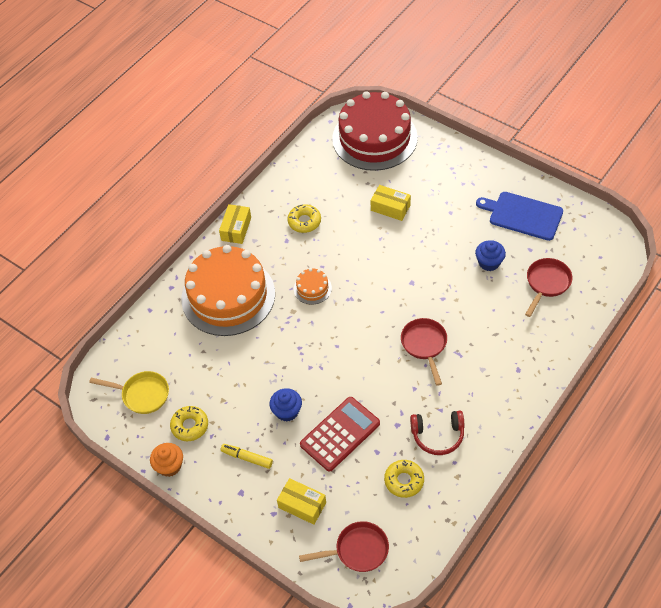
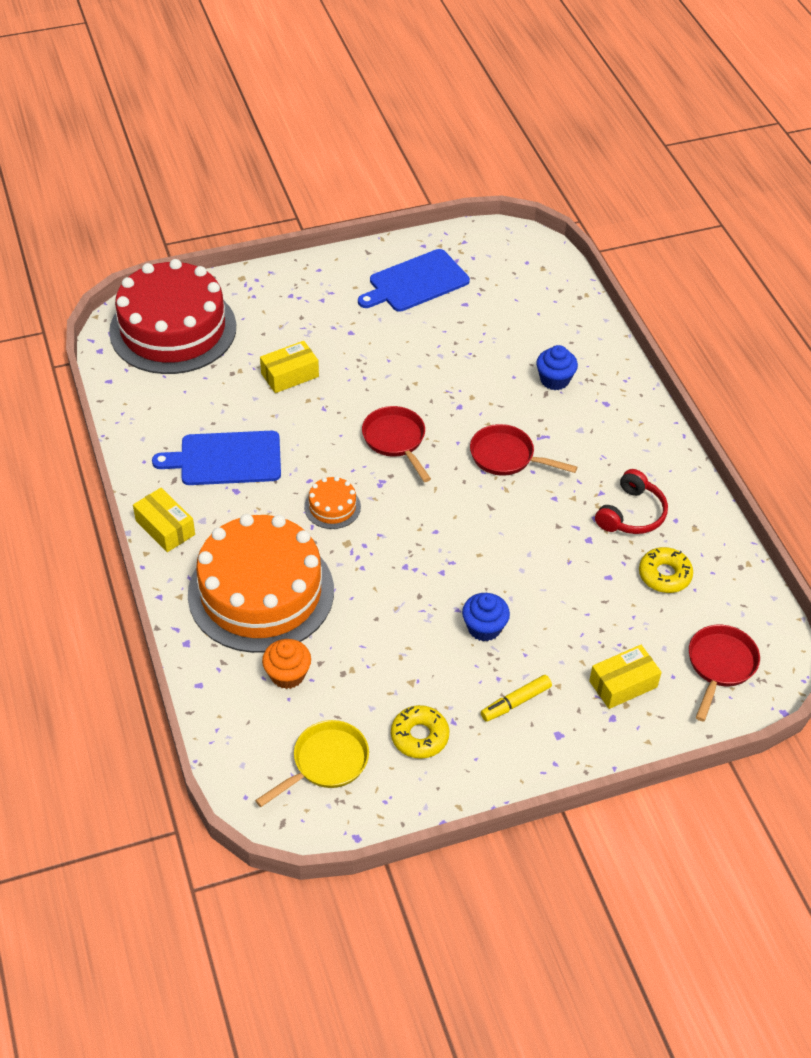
camera: 60 degrees left, 5 degrees down
orange cupcake [150,443,183,477] -> orange cupcake moved to [262,639,311,689]
yellow donut [287,204,321,233] -> blue cutting board [152,431,281,485]
red calculator [300,397,380,472] -> none
blue cupcake [475,240,506,271] -> blue cupcake moved to [536,345,578,390]
red pan [525,258,573,317] -> red pan moved to [362,406,431,482]

